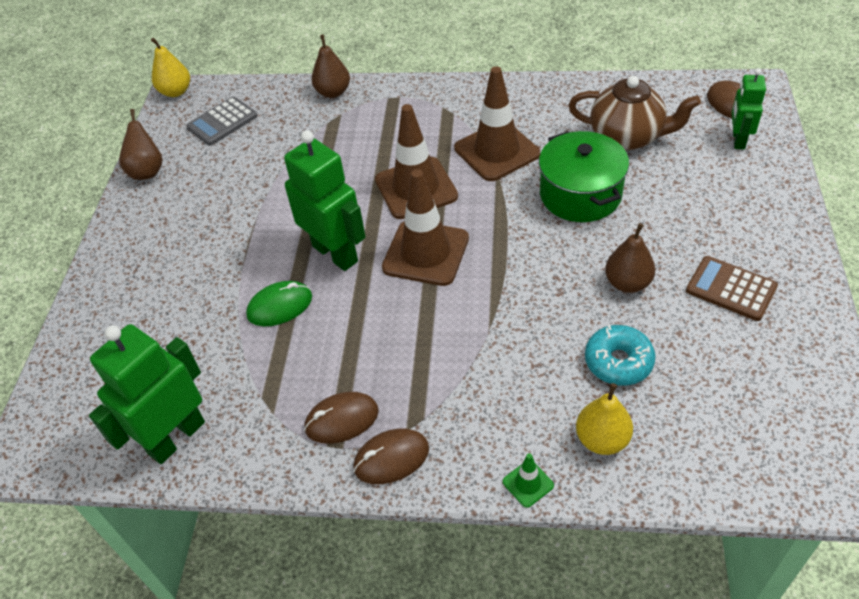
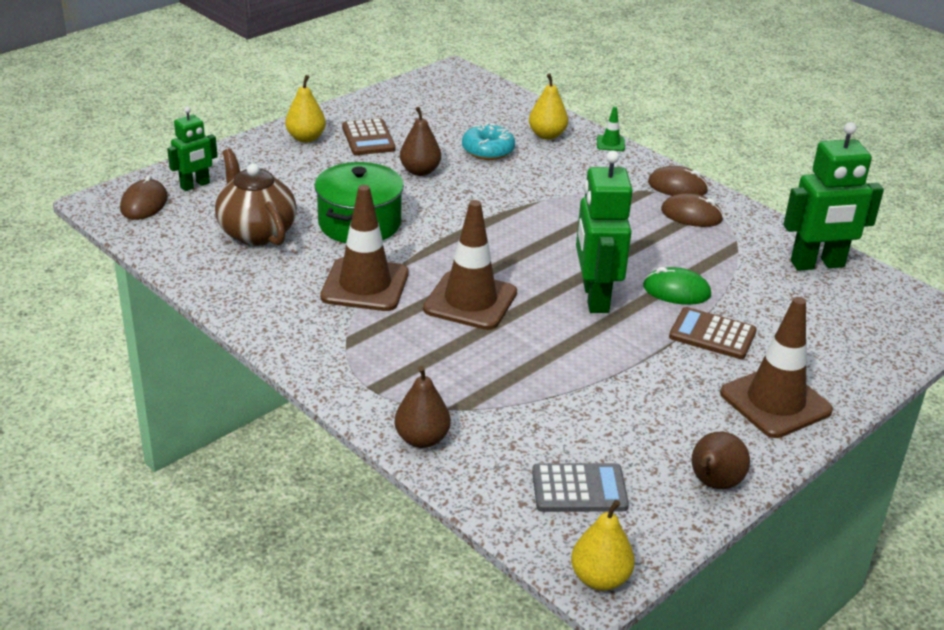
camera: 145 degrees left, 15 degrees down
brown traffic cone [382,169,469,286] -> brown traffic cone moved to [720,297,833,438]
none -> yellow pear [285,75,326,143]
none -> brown calculator [669,307,757,359]

